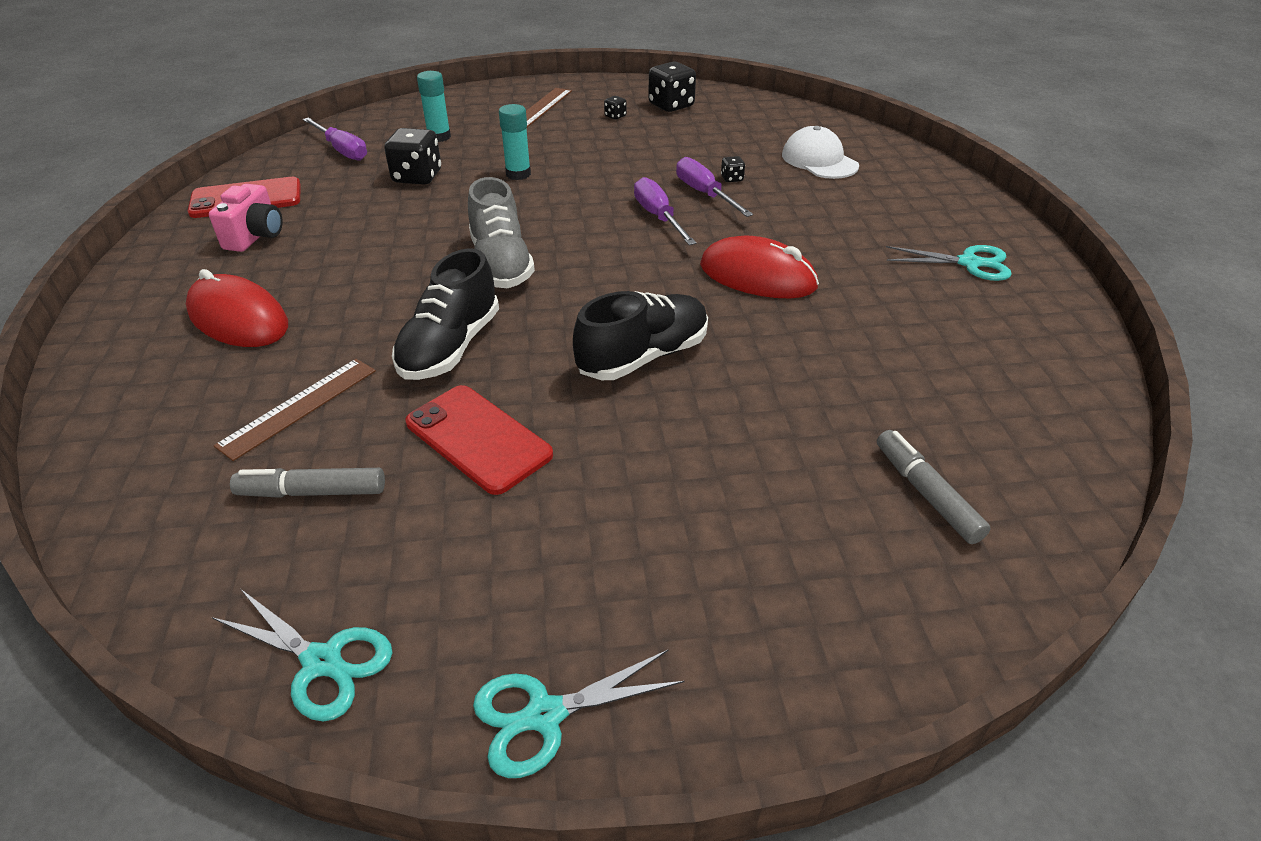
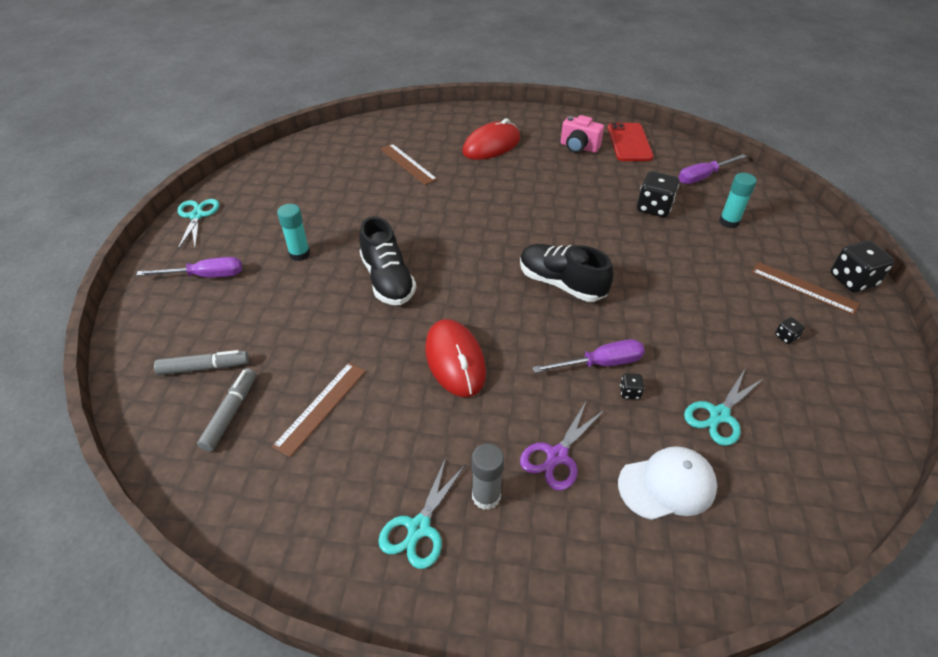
camera: 105 degrees right, 5 degrees up
turquoise scissors [211,589,393,721] -> turquoise scissors moved to [684,369,764,446]
grey marker [230,468,385,498] -> grey marker moved to [197,368,256,452]
black shoe [392,248,499,380] -> black shoe moved to [520,244,614,302]
red phone [406,385,553,495] -> none
grey shoe [468,177,535,288] -> none
turquoise glue stick [499,104,531,180] -> turquoise glue stick moved to [277,204,310,261]
purple screwdriver [634,177,696,245] -> purple screwdriver moved to [136,257,242,278]
black dice [648,62,696,112] -> black dice moved to [831,241,894,292]
red mouse [700,236,819,298] -> red mouse turned 60 degrees counterclockwise [425,319,486,397]
none -> brown ruler [272,363,366,457]
none -> grey glue stick [472,443,504,510]
none -> purple scissors [520,402,604,491]

